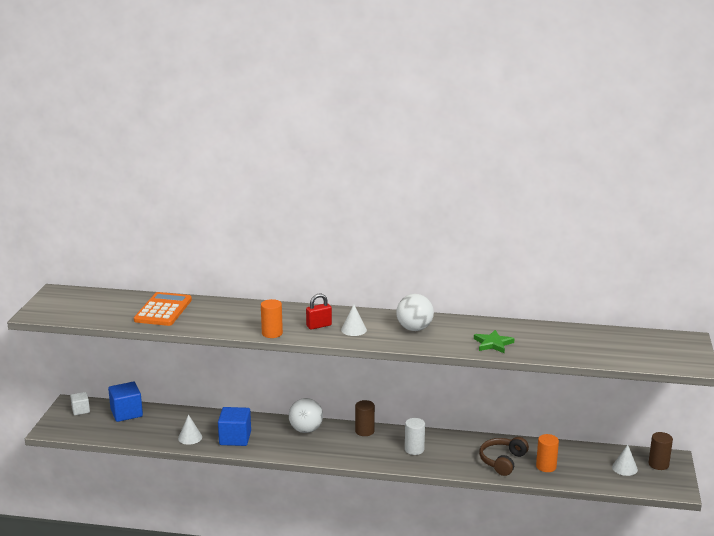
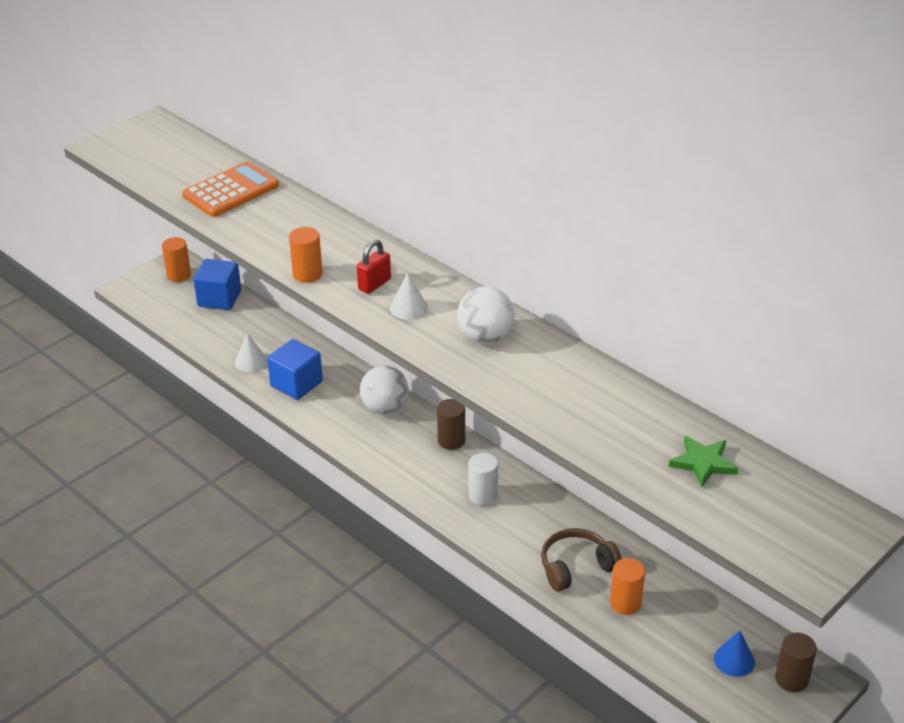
camera: 35 degrees right, 15 degrees up
white cube [70,392,90,415] -> orange cylinder [162,237,191,282]
red padlock [306,294,332,330] -> red padlock turned 60 degrees counterclockwise [357,240,391,294]
green star [474,330,515,353] -> green star moved to [669,436,738,487]
white cone [612,444,638,476] -> blue cone [714,630,755,677]

